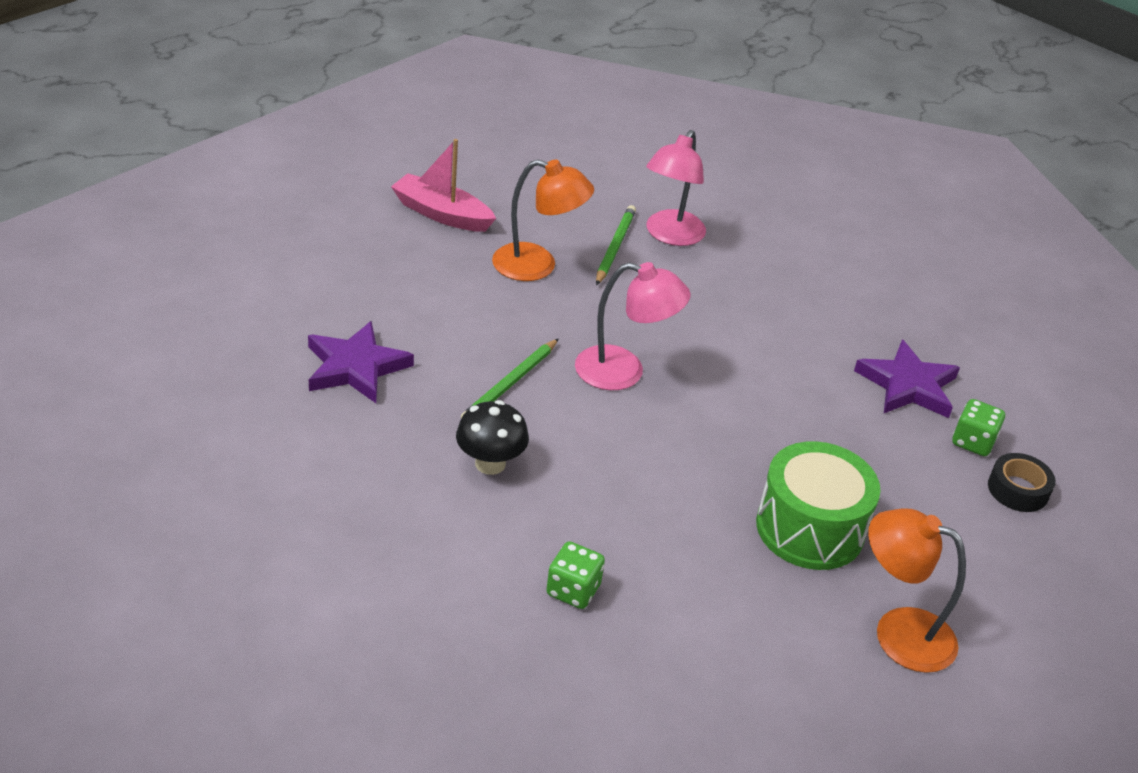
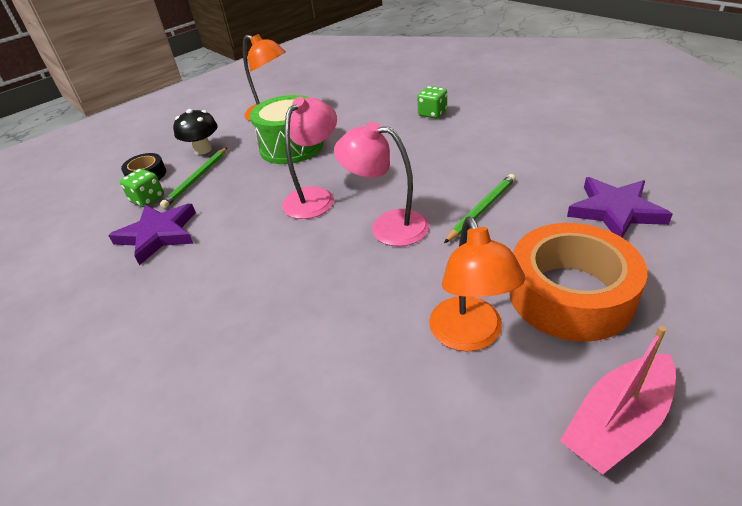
camera: 165 degrees left, 0 degrees up
pink boat [391,139,496,232] -> pink boat turned 105 degrees clockwise [560,326,676,474]
black mushroom [456,400,529,475] -> black mushroom moved to [173,109,218,155]
orange lamp [492,159,594,281] -> orange lamp turned 120 degrees counterclockwise [429,217,525,352]
green pencil [596,205,636,285] -> green pencil moved to [160,148,227,208]
pink lamp [646,130,706,246] -> pink lamp moved to [282,97,337,219]
none -> orange tape [509,223,647,342]

